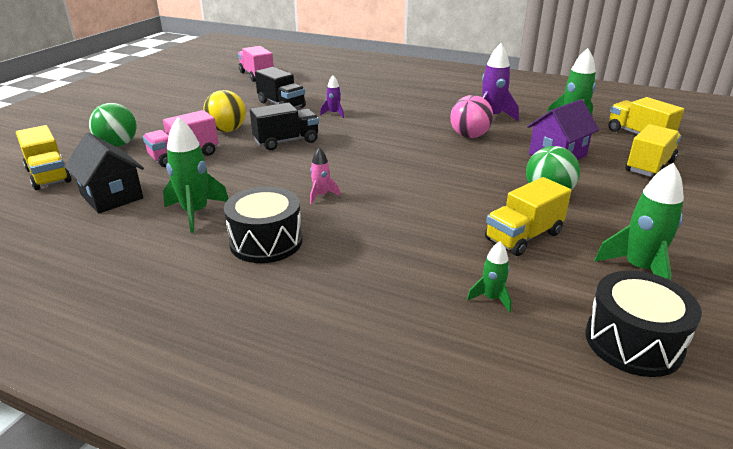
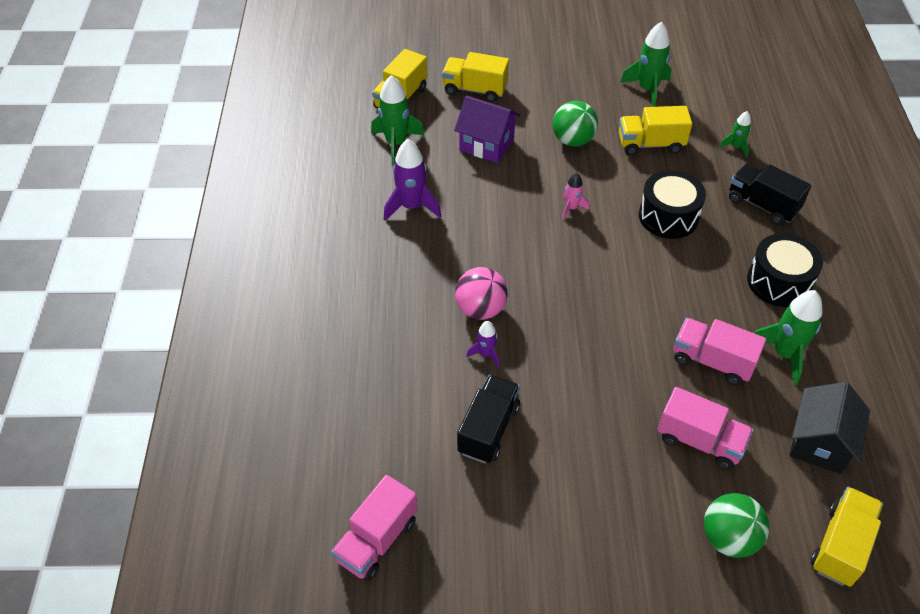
camera: 115 degrees left, 20 degrees up
yellow ball [203,90,246,132] -> none
black truck [250,103,319,150] -> black truck moved to [729,163,811,225]
pink rocket [310,148,340,204] -> pink rocket moved to [562,173,590,219]
pink ball [450,95,493,138] -> pink ball moved to [455,267,508,320]
yellow truck [485,177,571,256] -> yellow truck turned 150 degrees clockwise [619,106,692,155]
black drum [586,271,702,377] -> black drum moved to [639,170,706,239]
none -> pink truck [674,318,766,385]

